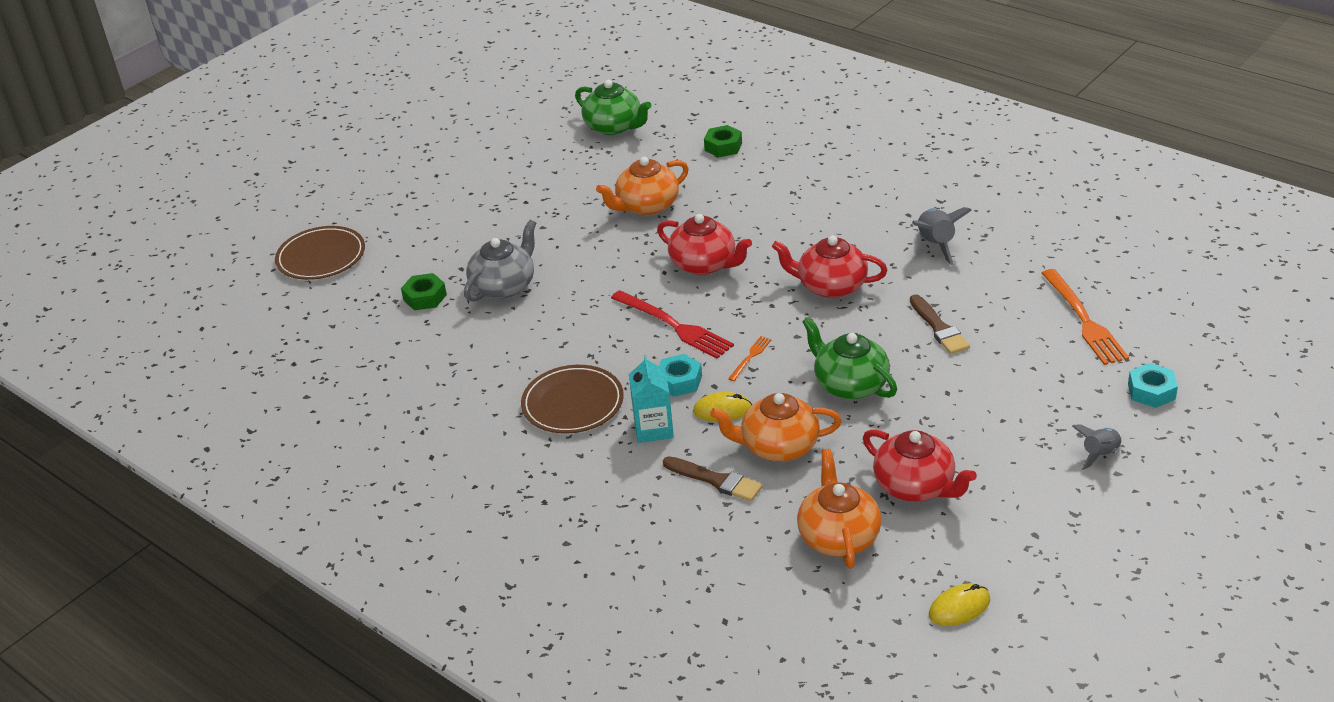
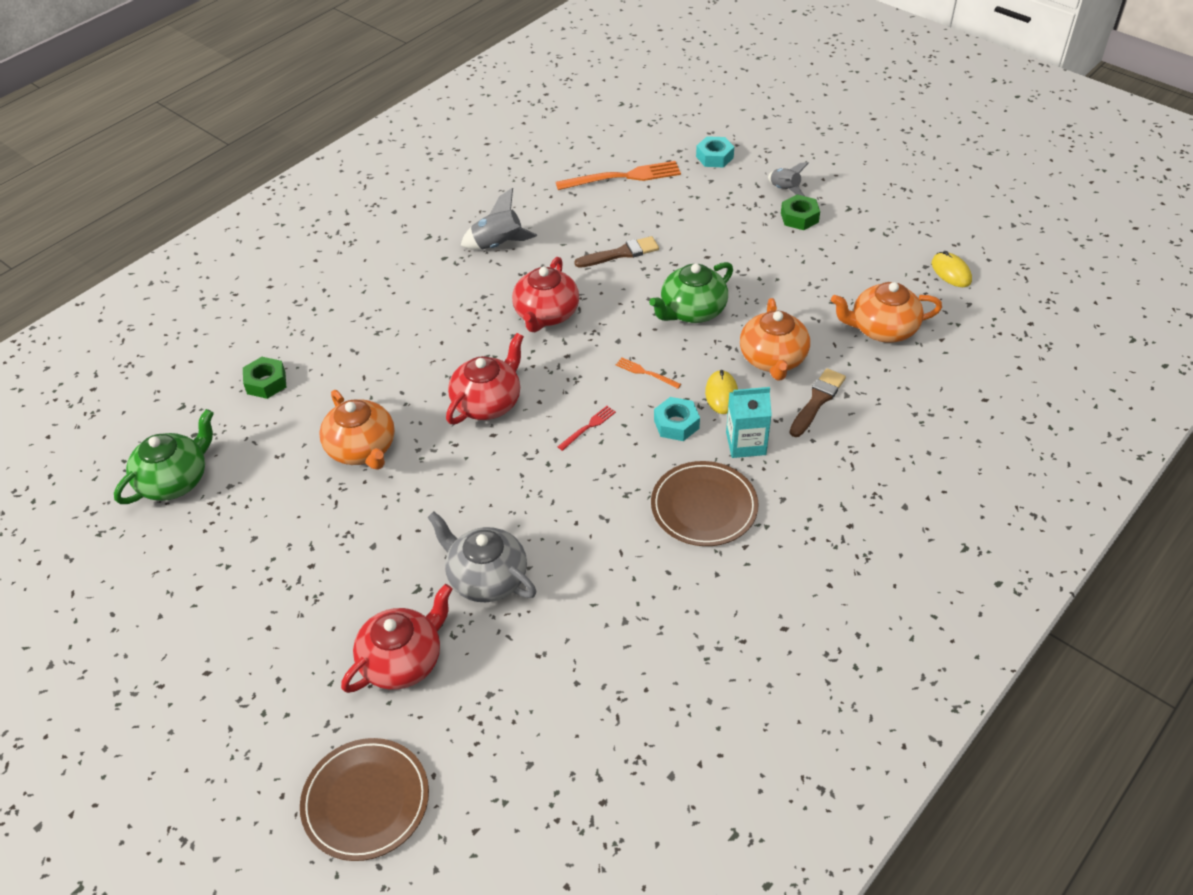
camera: 90 degrees left, 10 degrees up
green nut [401,273,447,310] -> green nut moved to [781,195,820,230]
red fork [611,290,734,359] -> red fork [557,406,616,451], size x0.48
red teapot [863,429,977,502] -> red teapot moved to [341,584,453,693]

